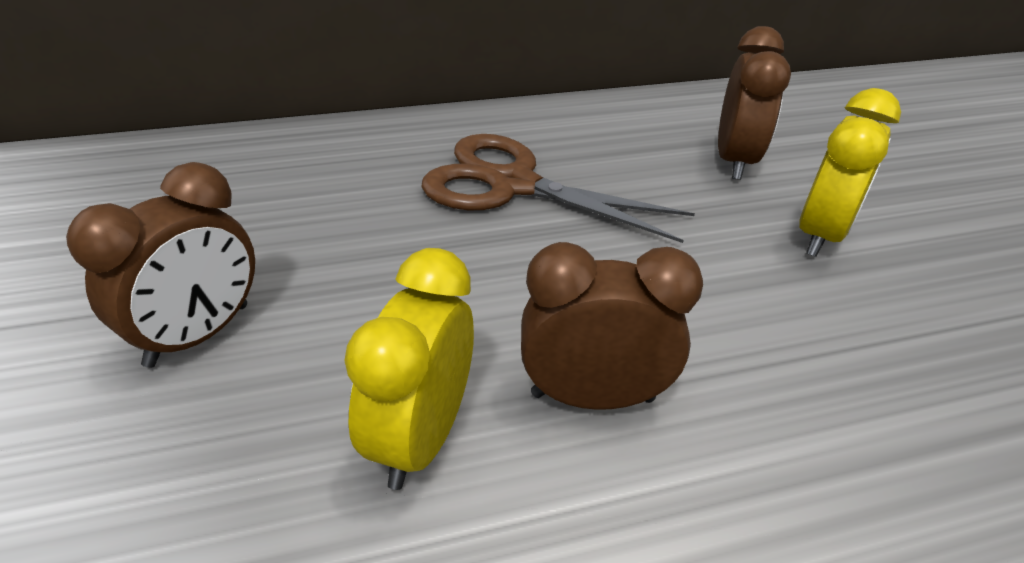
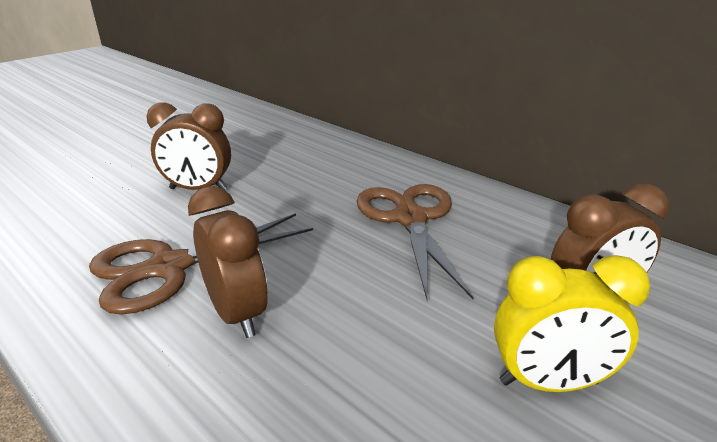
camera: 60 degrees right, 10 degrees down
yellow clock [344,248,474,490] -> brown scissors [89,213,313,315]

